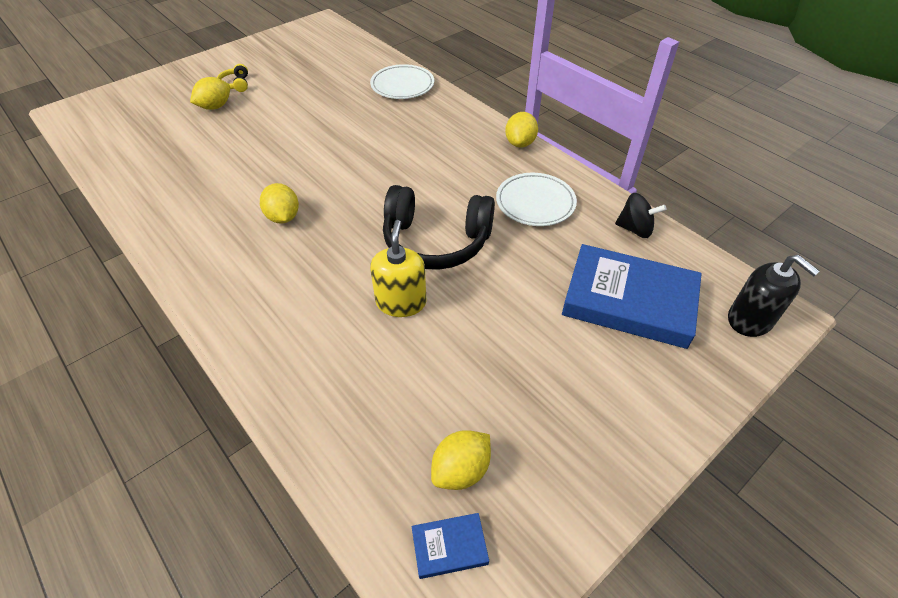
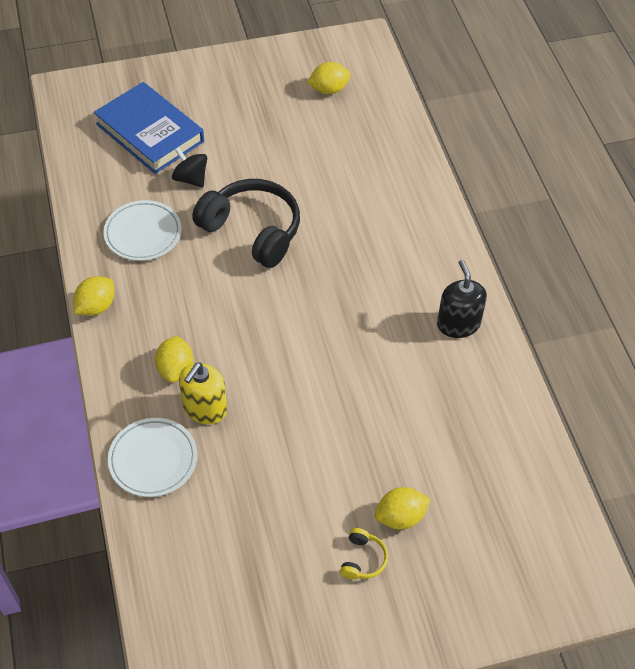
camera: 155 degrees left, 5 degrees up
yellow lemon [260,183,299,223] -> yellow lemon moved to [155,336,193,383]
yellow soap dispenser [370,220,427,317] -> yellow soap dispenser moved to [179,362,227,424]
blue book [412,513,489,579] -> none
black spinning top [615,193,667,238] -> black spinning top moved to [172,147,207,188]
black soap dispenser [728,255,820,337] -> black soap dispenser moved to [437,260,487,338]

